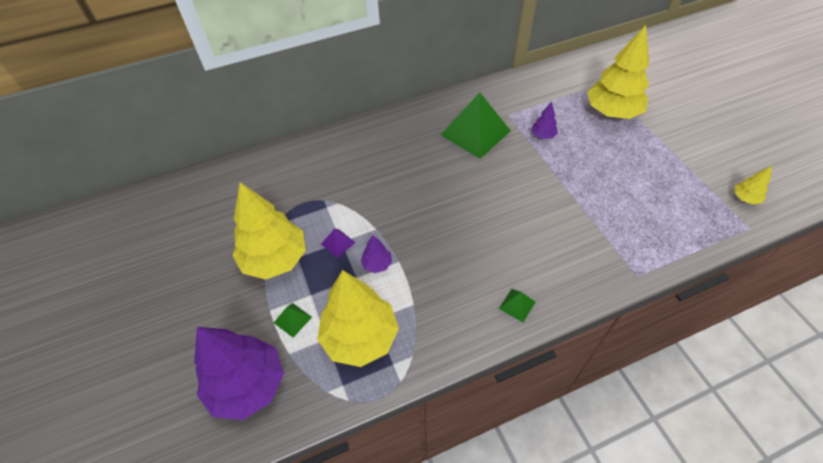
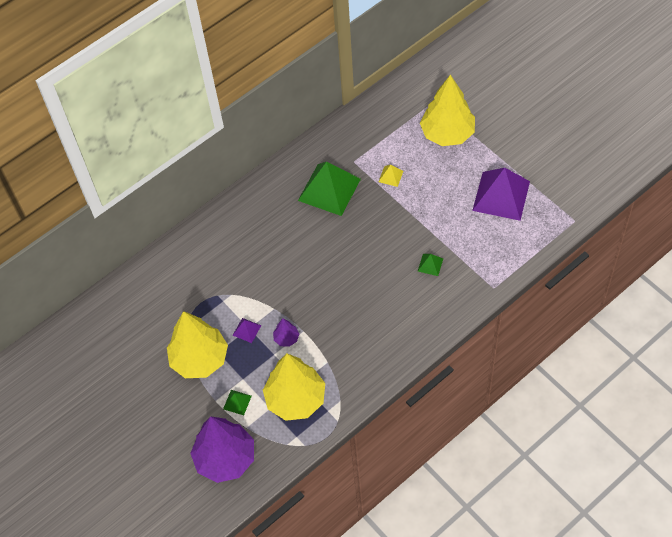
camera: 15 degrees left, 5 degrees up
green pyramid [499,289,536,322] -> green pyramid moved to [418,254,443,276]
purple tree [531,102,558,139] -> yellow pyramid [378,165,404,187]
yellow tree [735,166,772,204] -> none
none -> purple pyramid [472,168,530,221]

